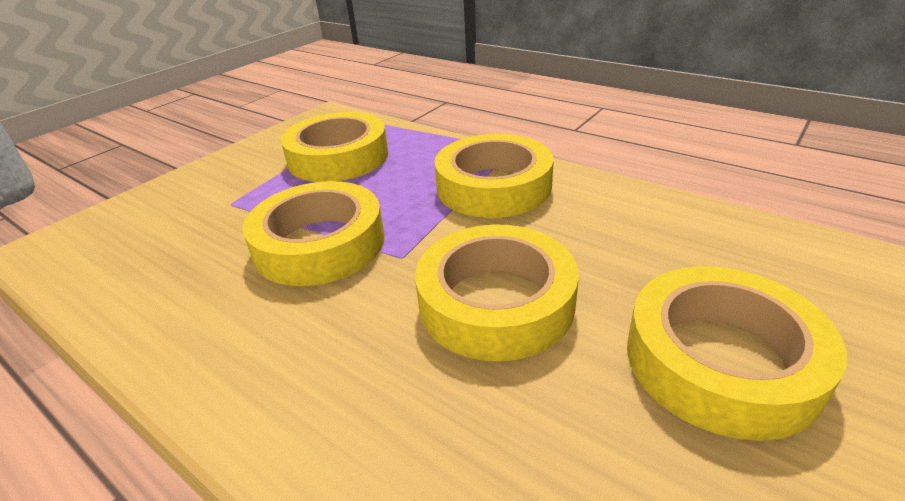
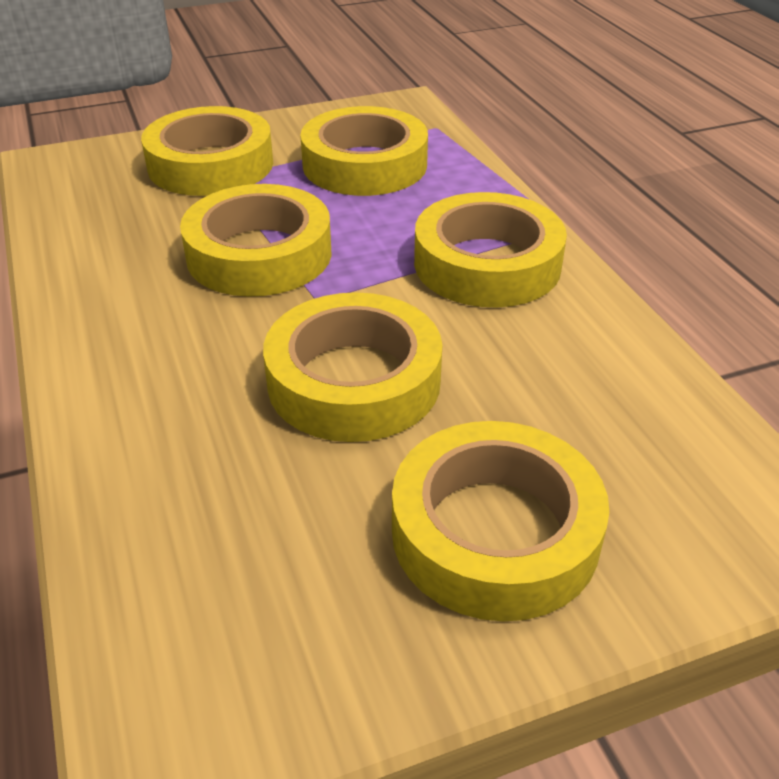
camera: 30 degrees right, 5 degrees up
none -> yellow tape [141,106,273,196]

